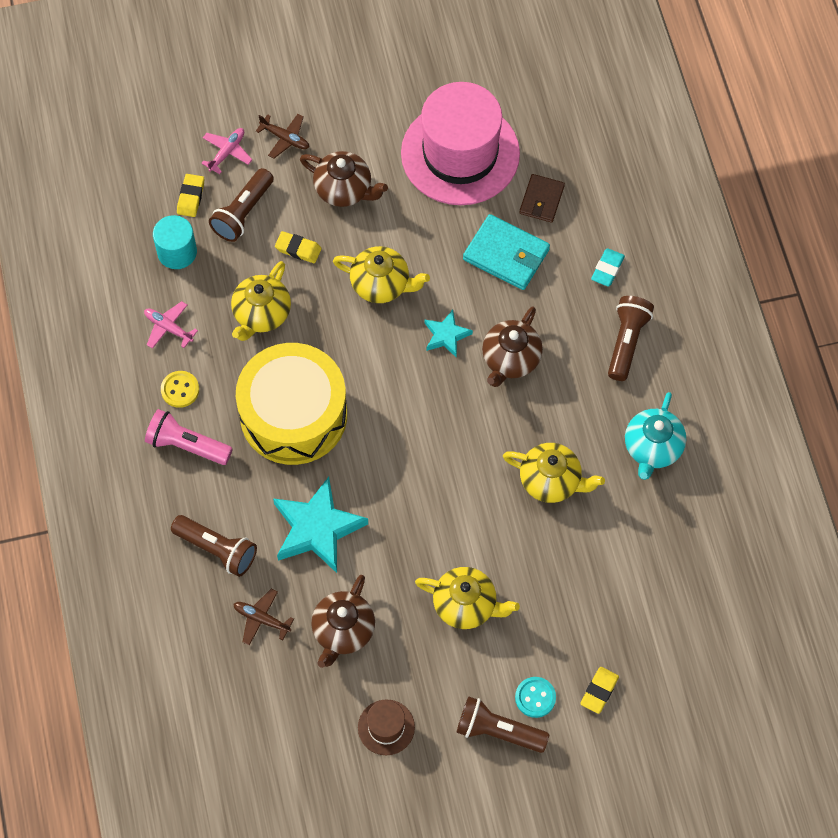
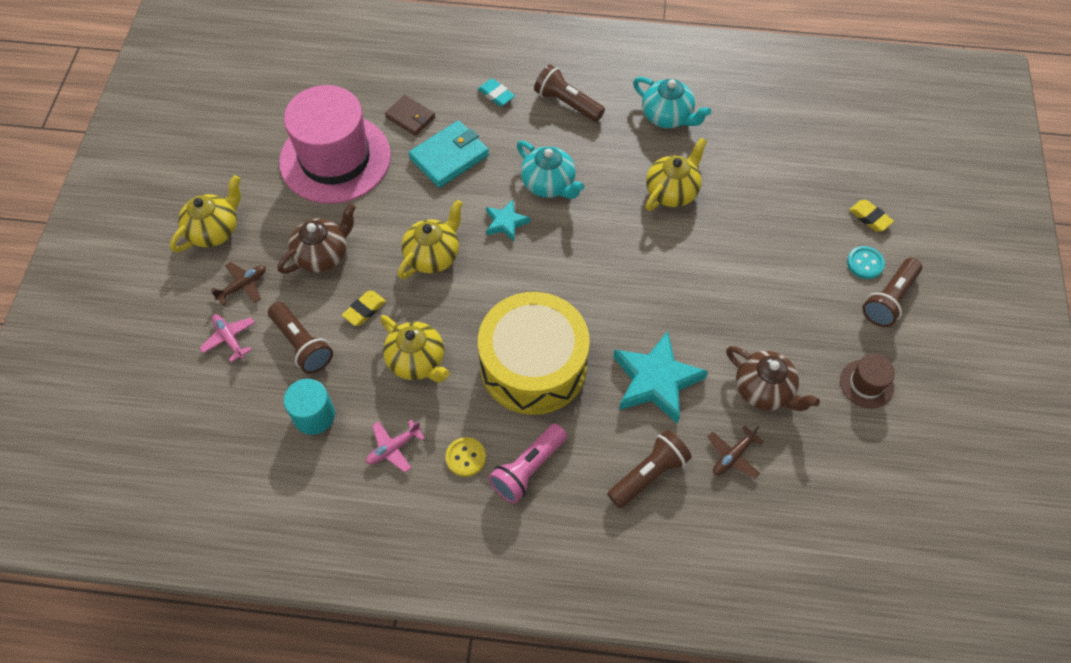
camera: 70 degrees left, 5 degrees down
yellow eraser [177,174,204,217] -> none
yellow teapot [415,567,520,629] -> yellow teapot moved to [170,175,241,252]
brown teapot [482,306,543,387] -> turquoise teapot [517,141,584,199]

